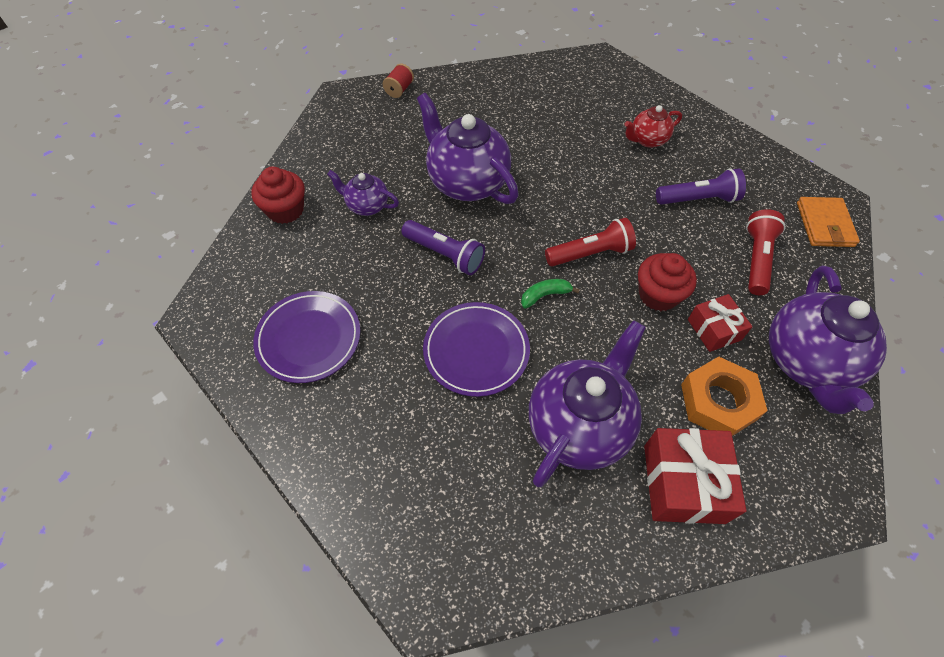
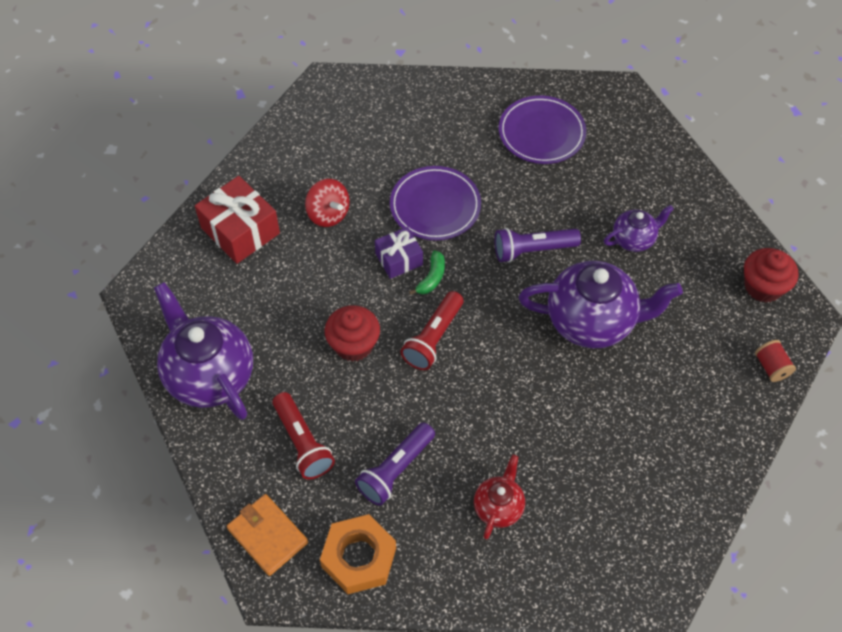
camera: 135 degrees right, 0 degrees up
red cupcake [251,167,305,224] -> red cupcake moved to [744,248,798,303]
purple teapot [529,320,646,487] -> red spinning top [305,179,350,227]
orange nut [681,357,767,436] -> orange nut moved to [320,514,396,594]
red gift [688,294,753,352] -> none
none -> purple gift [375,227,423,279]

